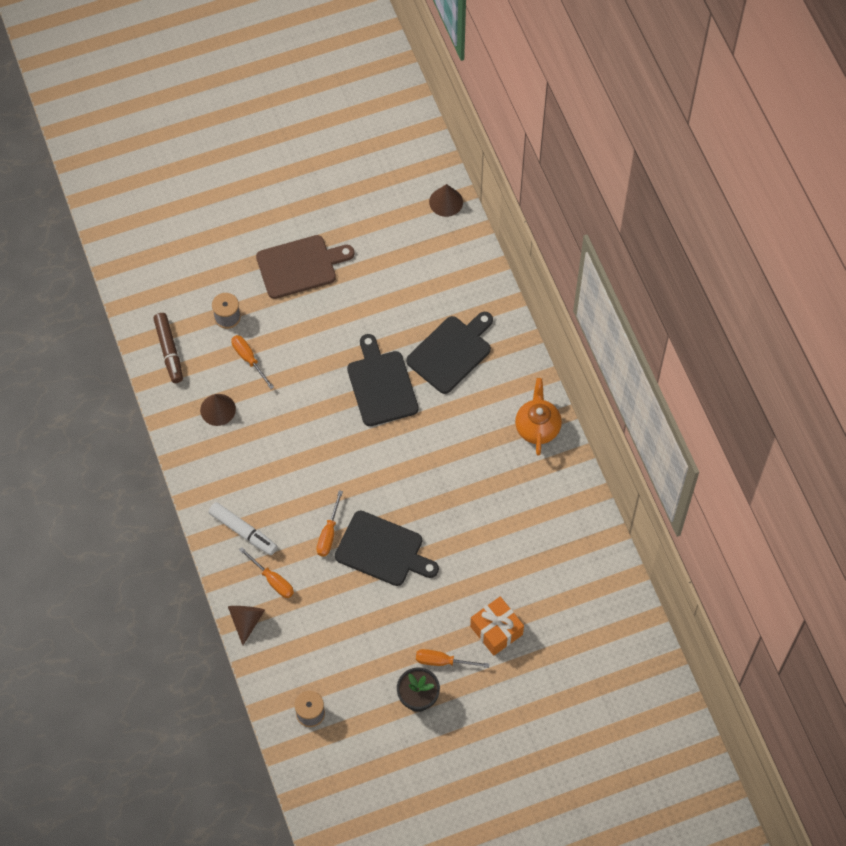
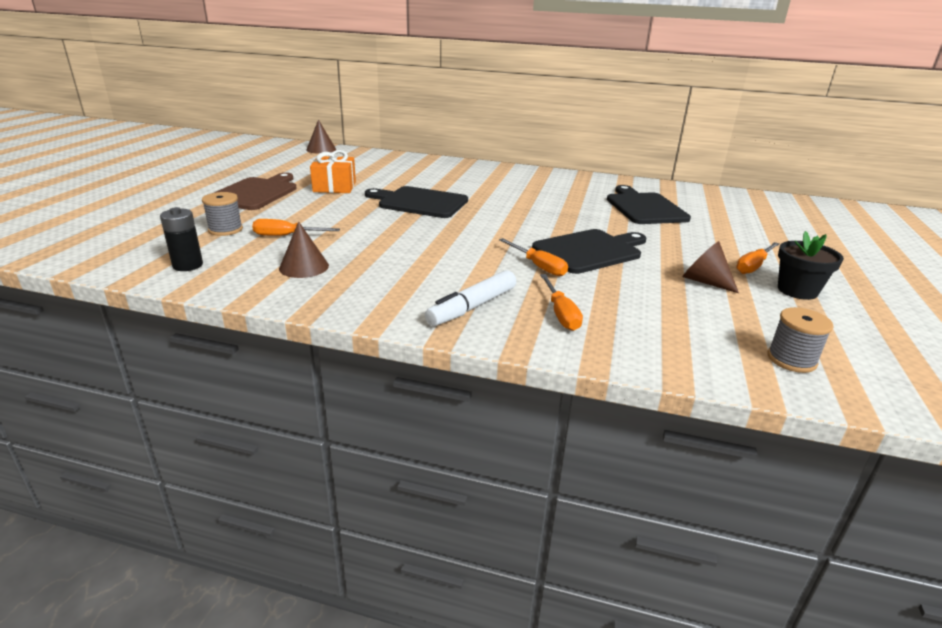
camera: 55 degrees left, 35 degrees down
brown marker [153,313,183,383] -> black battery [160,207,203,271]
white marker [208,502,278,555] -> white marker turned 150 degrees clockwise [425,270,516,326]
brown cone [228,606,265,645] -> brown cone moved to [683,241,739,293]
orange screwdriver [239,547,294,598] -> orange screwdriver turned 90 degrees clockwise [540,274,583,331]
black cutting board [406,312,493,394] -> black cutting board moved to [607,185,691,224]
orange gift [470,596,524,656] -> orange gift moved to [310,150,356,193]
orange teapot [515,378,562,455] -> none

